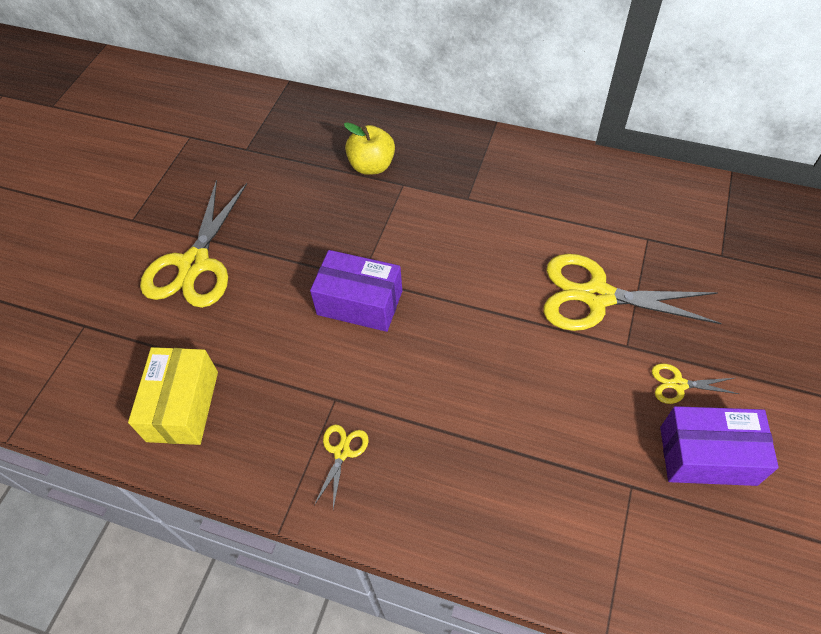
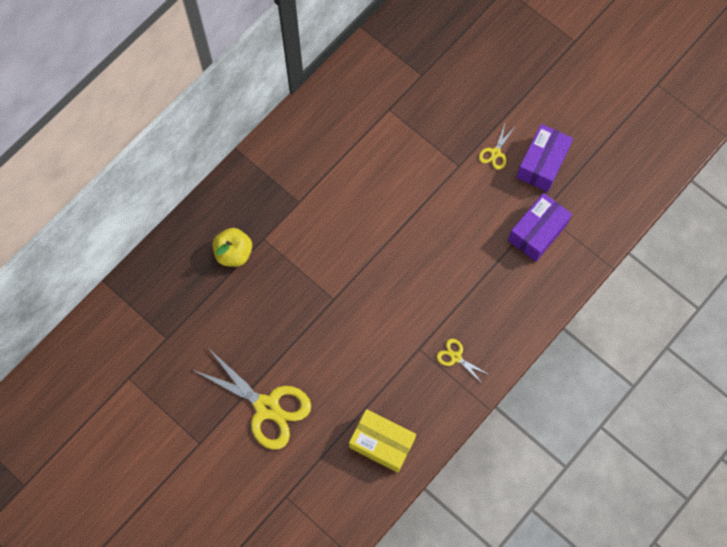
camera: 70 degrees left, 15 degrees up
purple box [310,250,402,332] -> purple box moved to [508,193,572,262]
yellow scissors [543,254,721,331] -> none

